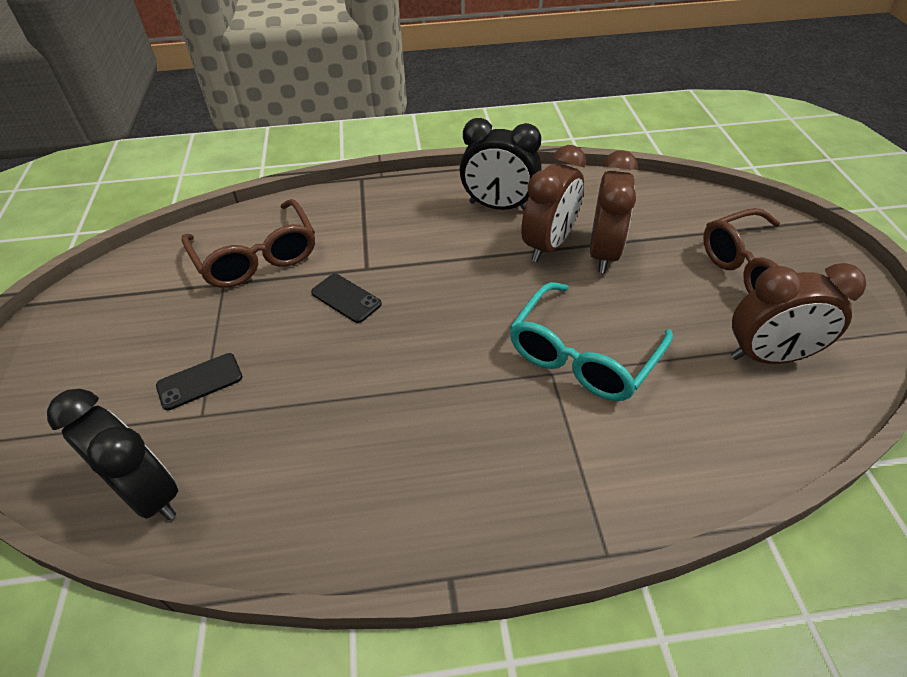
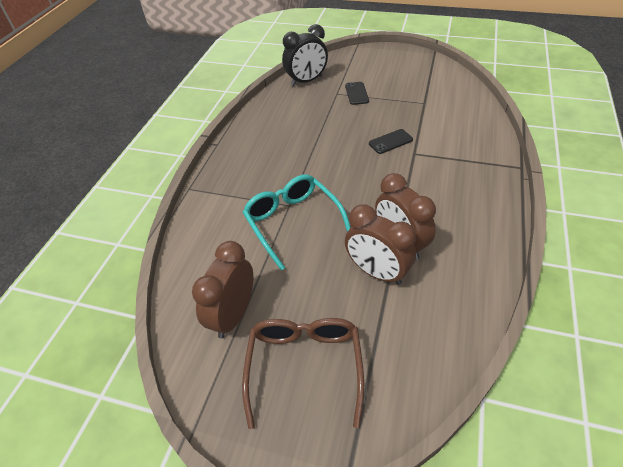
camera: 115 degrees right, 0 degrees up
brown glasses [182,199,315,288] -> none
black clock [460,118,541,210] -> none

